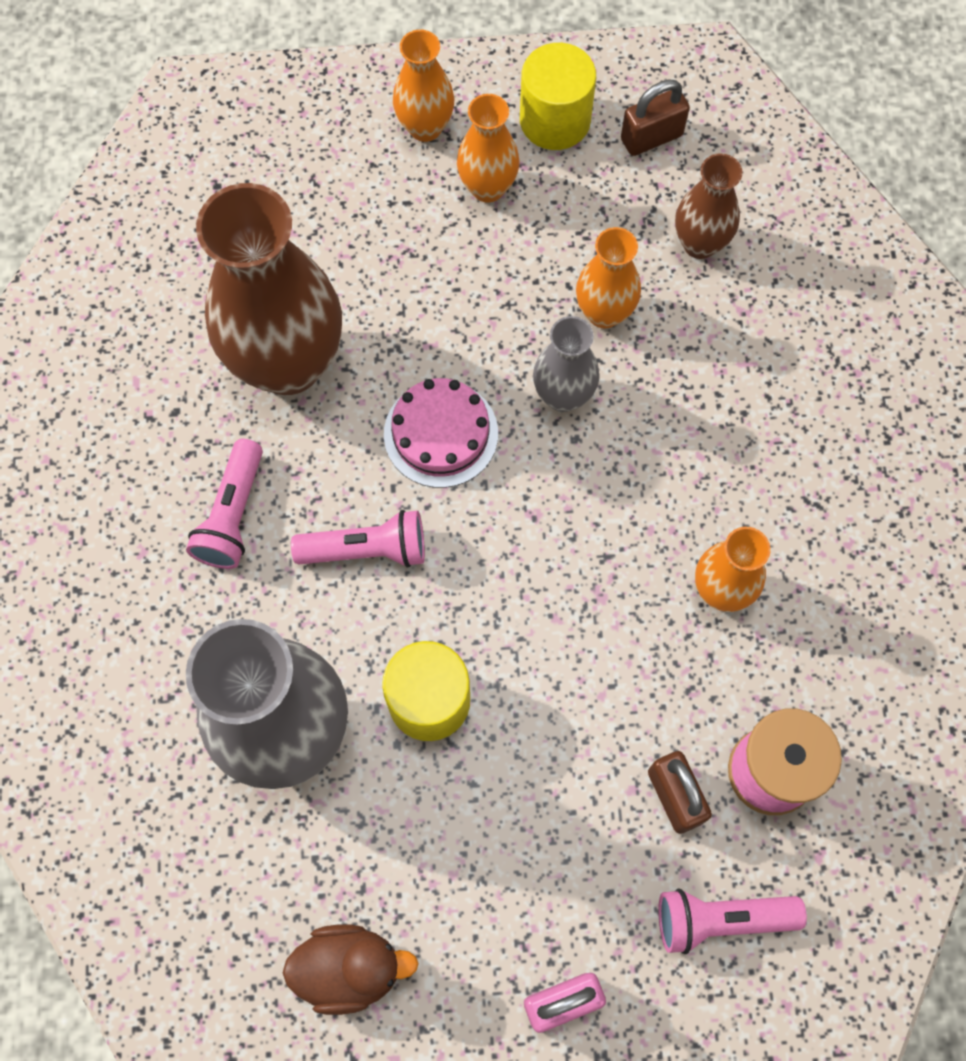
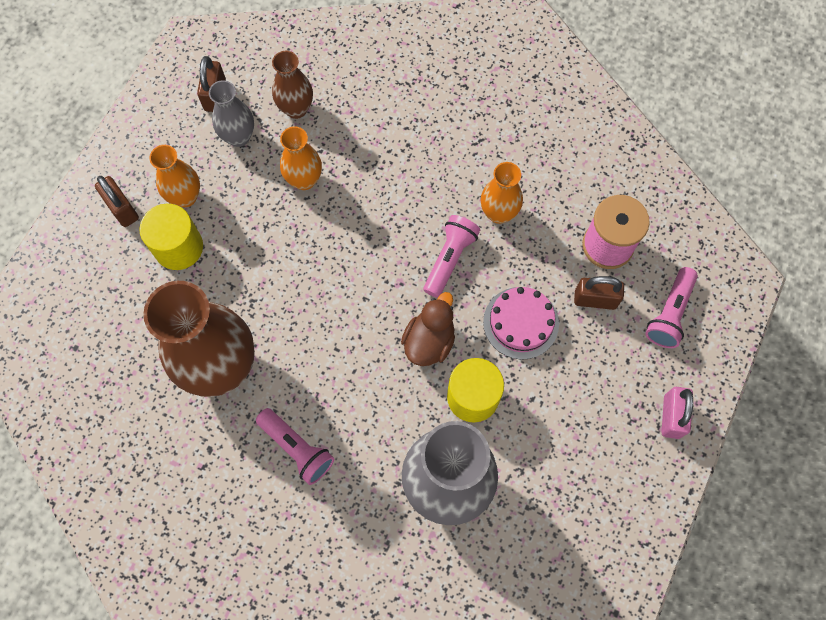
camera: 60 degrees left, 0 degrees up
brown duck [283,924,419,1015] -> brown duck moved to [401,292,455,366]
pink flashlight [291,510,425,567] -> pink flashlight moved to [423,215,480,298]
pink cake [384,378,498,488] -> pink cake moved to [483,287,559,360]
orange vase [393,29,454,142] -> brown padlock [95,176,139,227]
yellow cylinder [520,43,596,150] -> yellow cylinder moved to [139,204,203,270]
grey vase [533,316,599,412] -> grey vase moved to [209,80,254,147]

